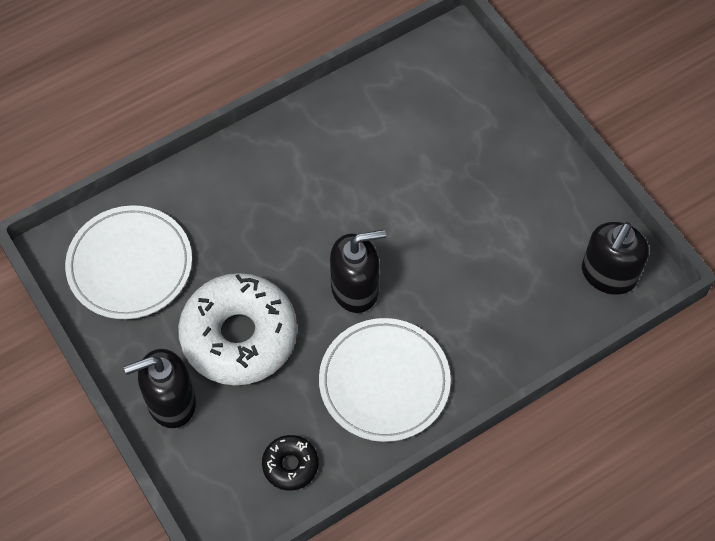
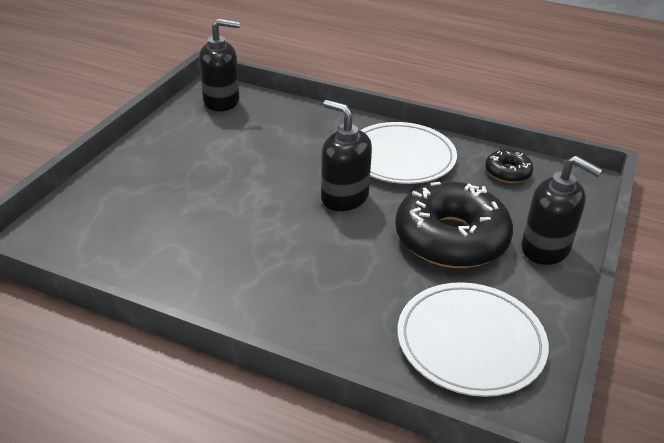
camera: 125 degrees left, 25 degrees down
white donut [178,273,297,385] -> black donut [395,181,513,268]

